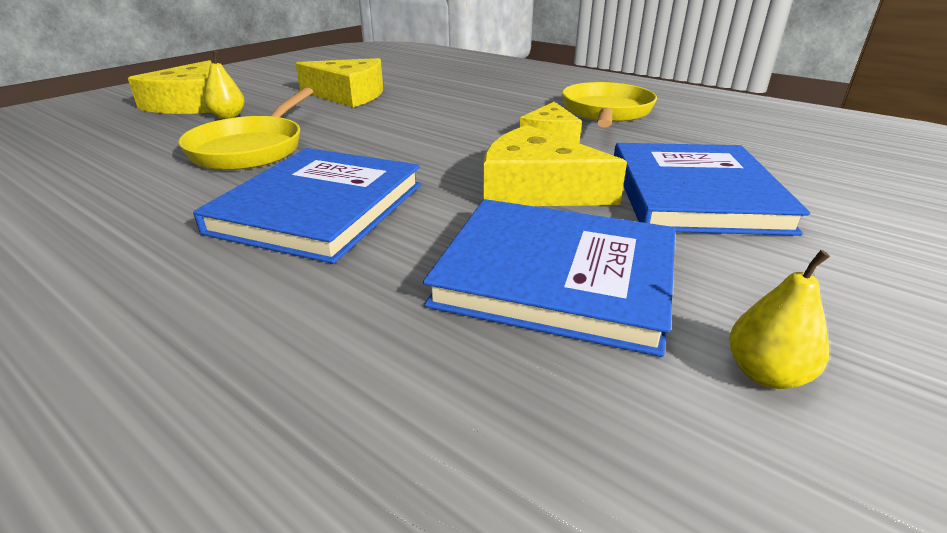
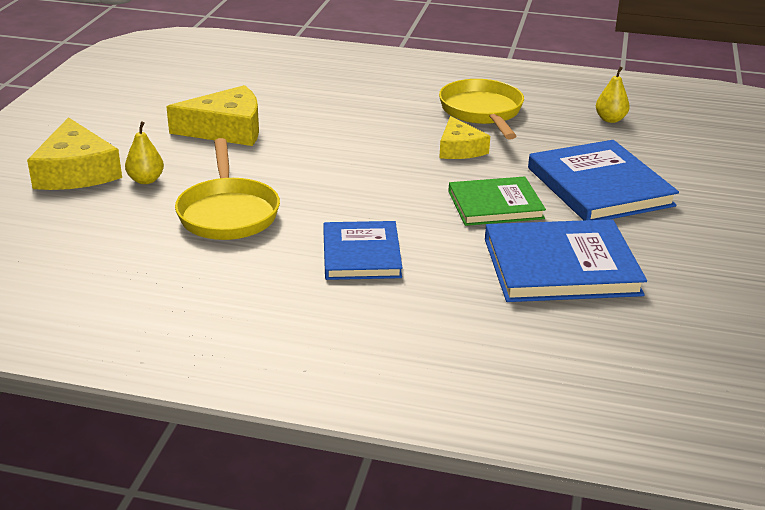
camera: 25 degrees left, 0 degrees up
blue book [193,148,421,264] -> blue book [323,221,402,280], size x0.66
yellow cheese [483,125,627,206] -> green book [448,177,546,226]
yellow pear [729,250,830,389] -> yellow pear moved to [596,67,630,123]

